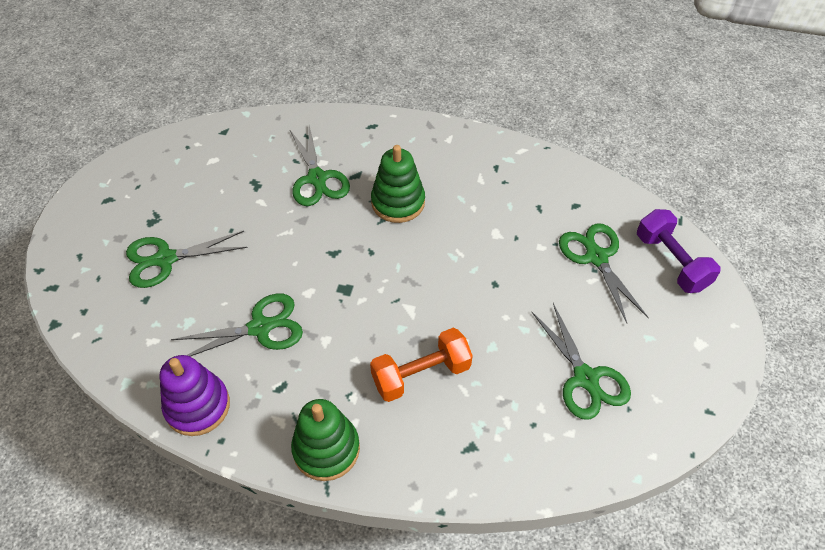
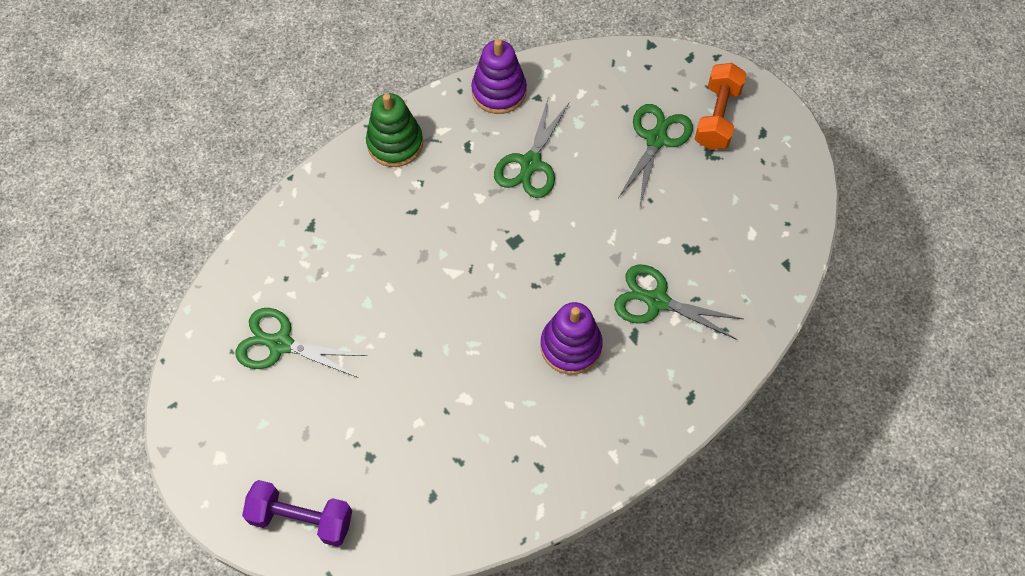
camera: 130 degrees right, 10 degrees up
orange dumbbell [370,328,473,402] -> orange dumbbell moved to [695,63,747,150]
green stacking toy [371,145,425,223] -> purple stacking toy [540,302,603,375]
green scissors [559,223,649,323] -> none

